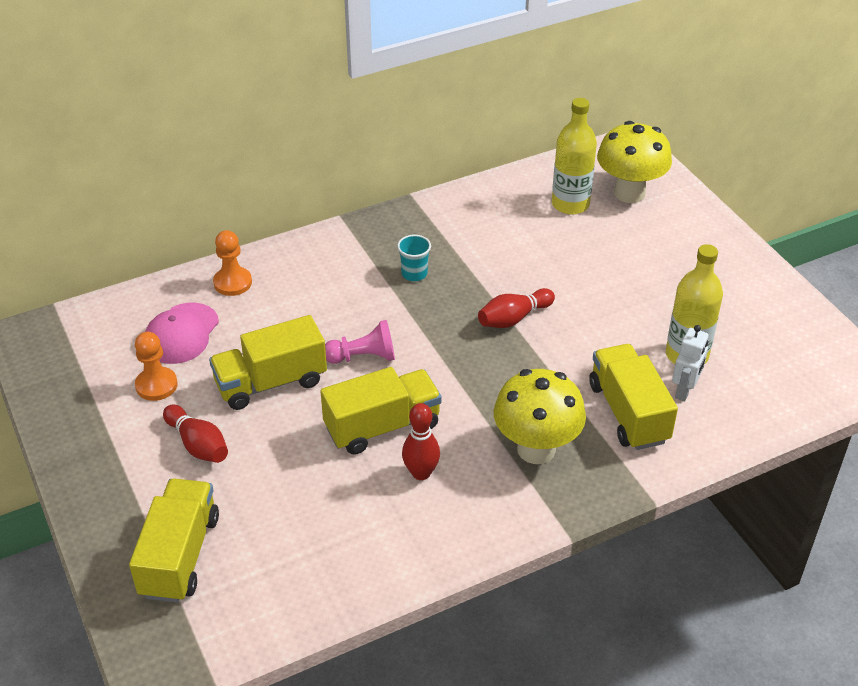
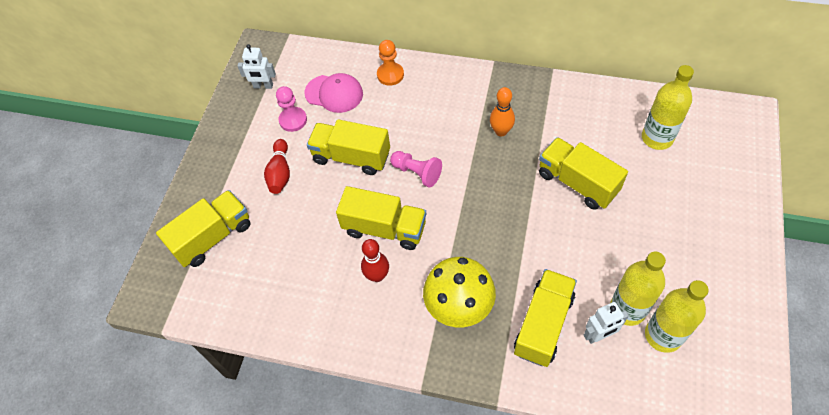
camera: 45 degrees right, 15 degrees up
orange pawn [135,332,178,401] -> pink pawn [276,86,307,132]
pink cap [145,303,219,364] -> pink cap turned 135 degrees counterclockwise [304,73,363,113]
turquoise cup [397,235,431,281] -> orange bowling pin [490,87,515,136]
red bowling pin [478,288,555,328] -> none
yellow mushroom [597,121,672,203] -> none
none -> white robot [237,44,276,89]
none -> yellow truck [539,137,628,210]
none -> yellow bottle [645,280,709,353]

